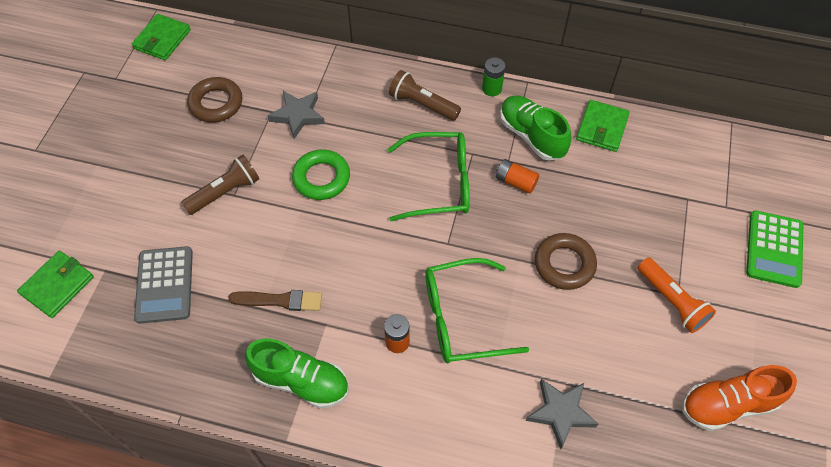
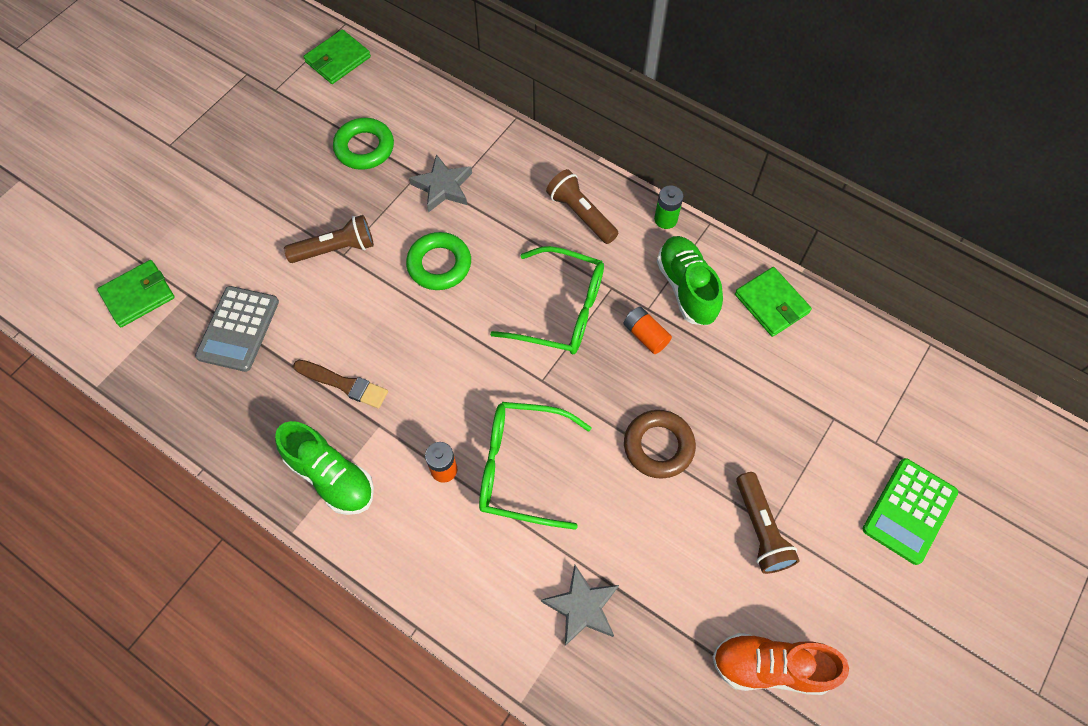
camera: 20 degrees right, 5 degrees up
brown ring [187,77,242,122] -> green ring [333,118,394,170]
green wallet [576,100,630,152] -> green wallet turned 75 degrees counterclockwise [735,267,812,337]
orange flashlight [638,258,716,333] -> brown flashlight [736,472,800,574]

